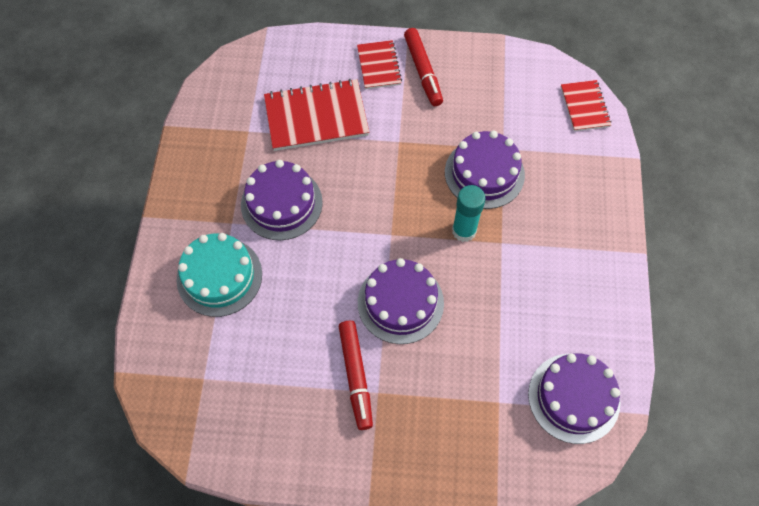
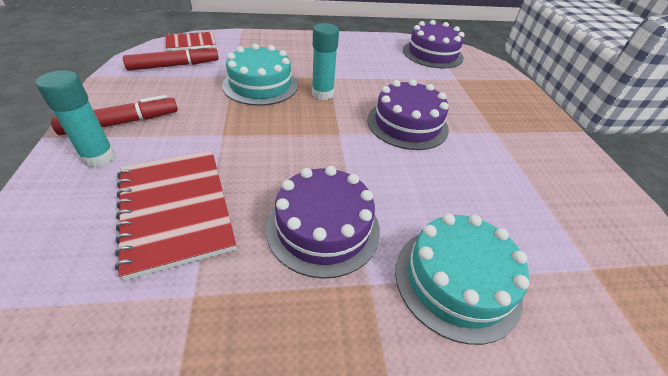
camera: 105 degrees left, 20 degrees down
red marker [339,321,373,430] -> red marker moved to [123,45,219,71]
red notebook [357,40,402,89] -> turquoise glue stick [36,70,115,167]
purple cake [445,131,525,209] -> turquoise cake [222,44,298,106]

